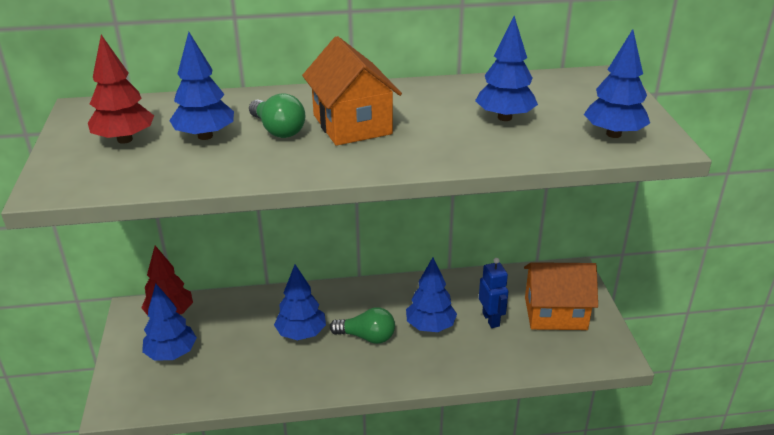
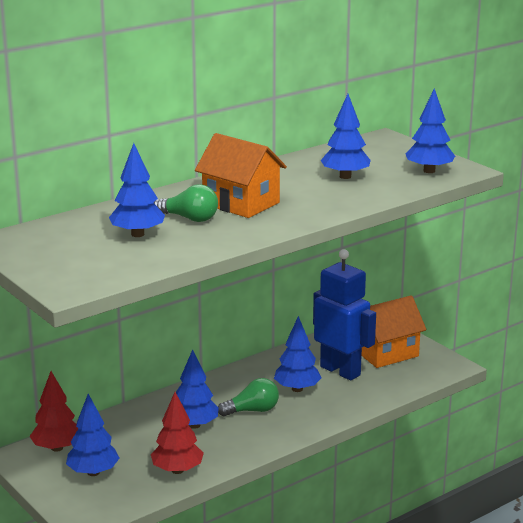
camera: 30 degrees left, 10 degrees down
red tree [88,35,154,144] -> red tree moved to [151,392,204,474]
blue robot [479,258,508,328] -> blue robot [313,249,376,381], size x1.86

